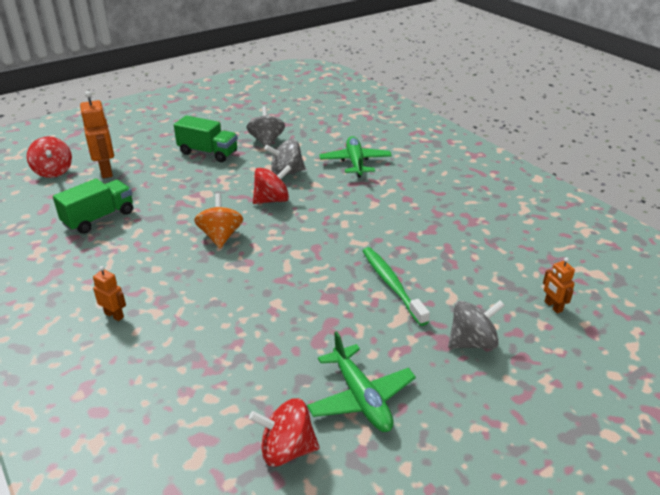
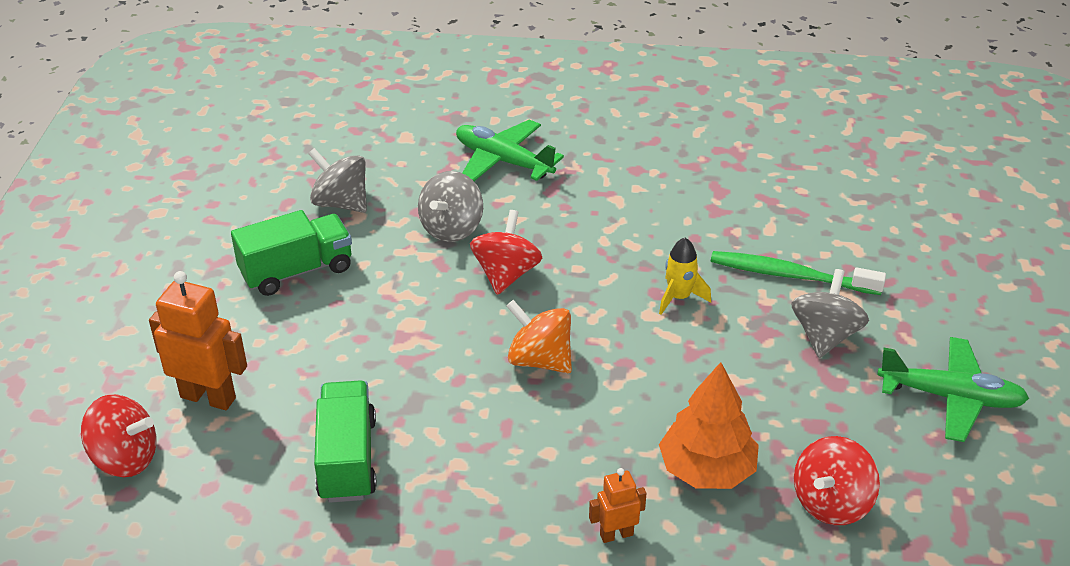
camera: 50 degrees left, 5 degrees up
red spinning top [249,398,319,467] -> red spinning top moved to [794,436,880,525]
grey spinning top [448,300,505,349] -> grey spinning top moved to [791,269,869,358]
orange robot [543,257,575,313] -> none
none -> yellow rocket [659,238,711,314]
none -> orange tree [659,362,759,489]

